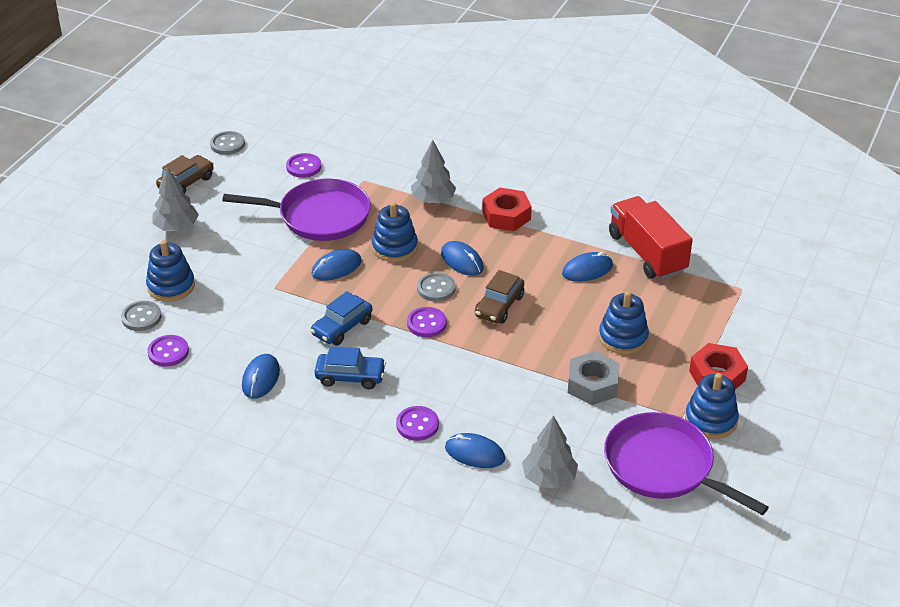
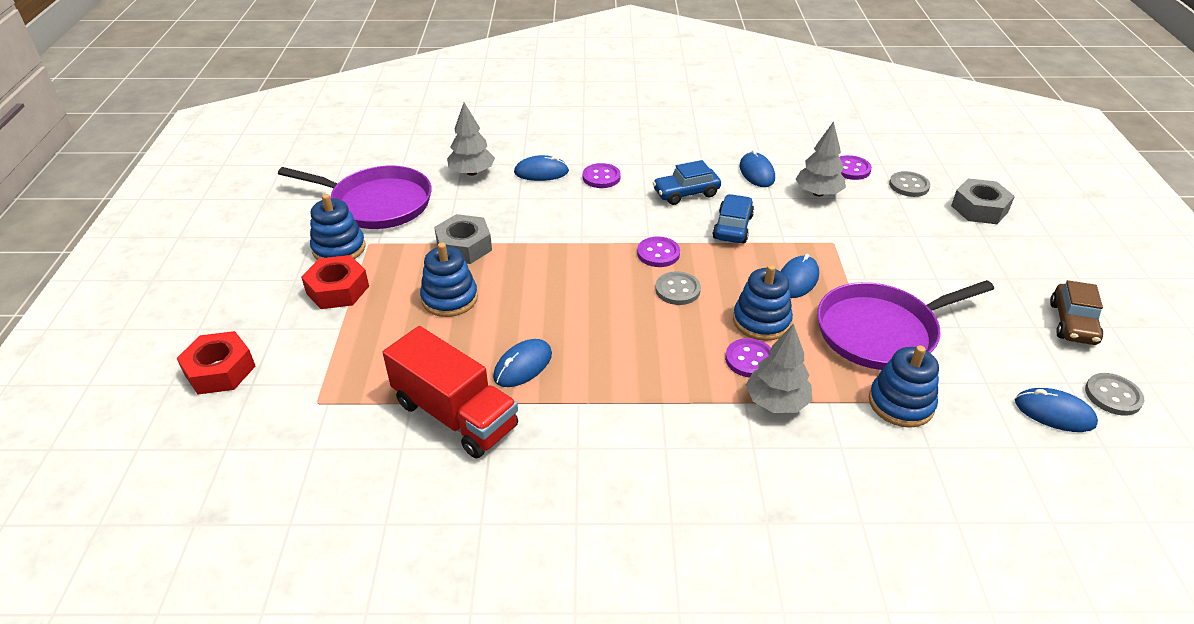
camera: 155 degrees right, 0 degrees up
blue stacking toy [146,240,195,302] -> blue stacking toy moved to [869,345,939,428]
grey tree [152,167,199,231] -> grey tree moved to [795,121,846,197]
purple button [286,153,321,178] -> purple button moved to [725,338,771,378]
blue mouse [441,241,484,276] -> blue mouse moved to [1015,388,1098,432]
brown car [475,270,524,324] -> none
red nut [482,188,532,231] -> red nut moved to [177,331,256,394]
none -> grey nut [951,178,1015,224]

